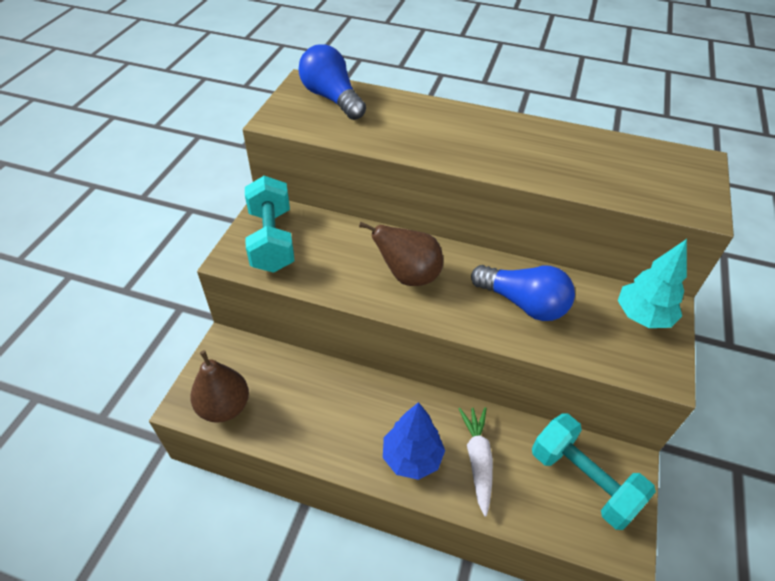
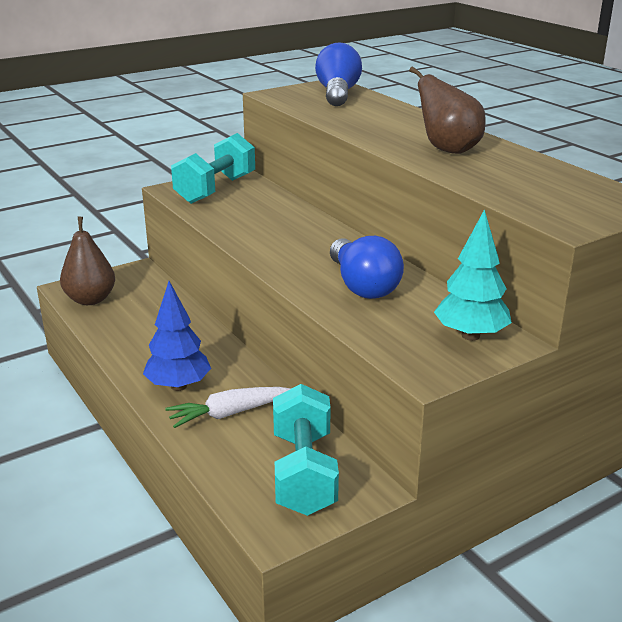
camera: 40 degrees right, 20 degrees down
brown pear [359,222,443,286] -> brown pear moved to [409,67,486,154]
white carrot [459,407,493,516] -> white carrot turned 150 degrees counterclockwise [165,387,291,428]

